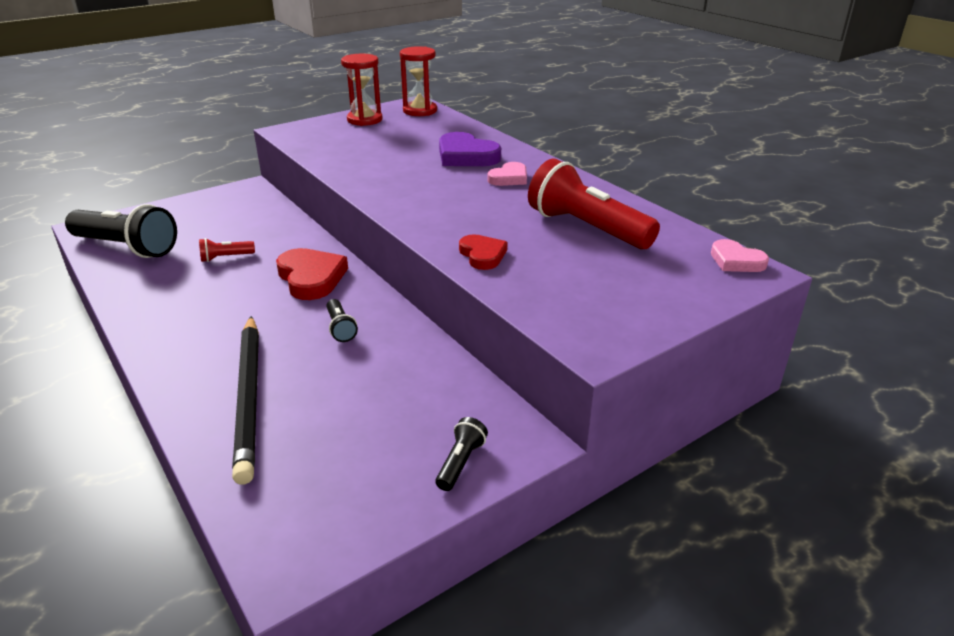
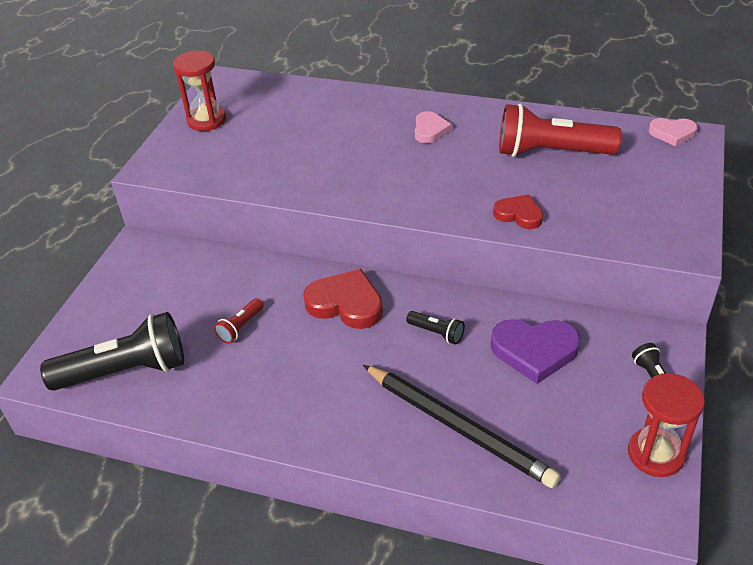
camera: 35 degrees left, 10 degrees up
red hourglass [400,46,437,116] -> red hourglass moved to [628,373,705,477]
purple heart [439,132,501,166] -> purple heart moved to [491,319,581,384]

